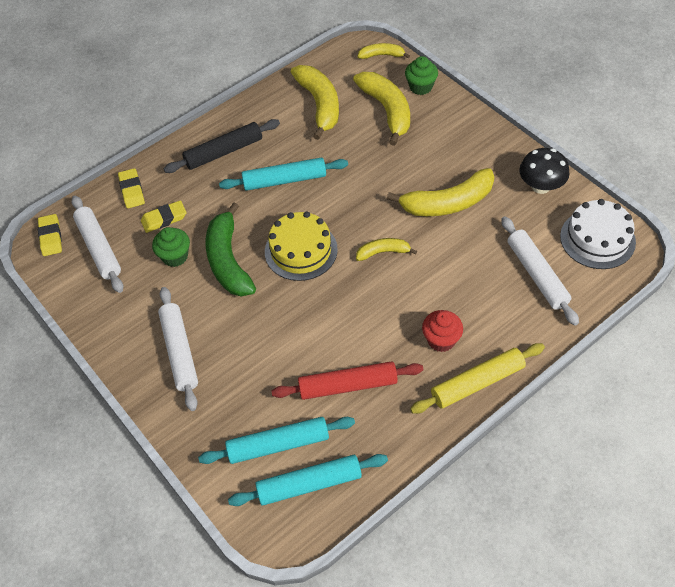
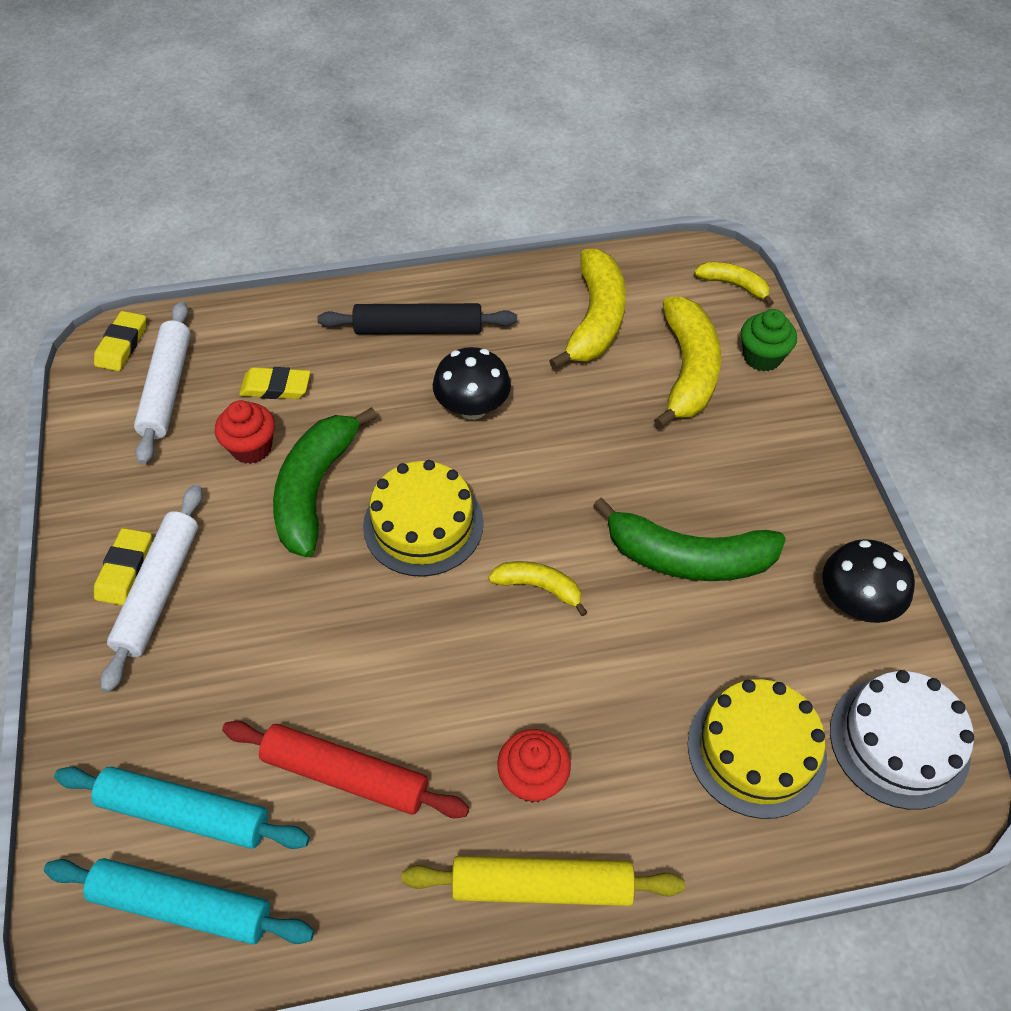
camera: 25 degrees right, 0 degrees up
yellow eraser [118,168,145,208] -> yellow eraser moved to [94,528,152,605]
green cupcake [152,227,190,267] -> red cupcake [215,400,275,464]
turquoise rolling pin [219,158,348,191] -> black mushroom [433,347,511,420]
yellow banana [387,168,494,216] -> green banana [593,498,786,581]
white rolling pin [501,216,579,326] -> yellow cake [688,679,827,819]

